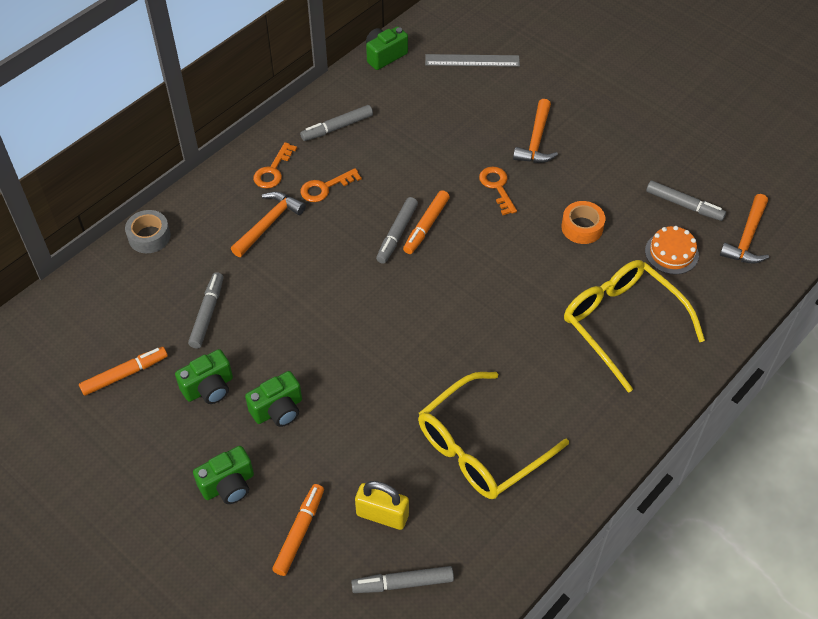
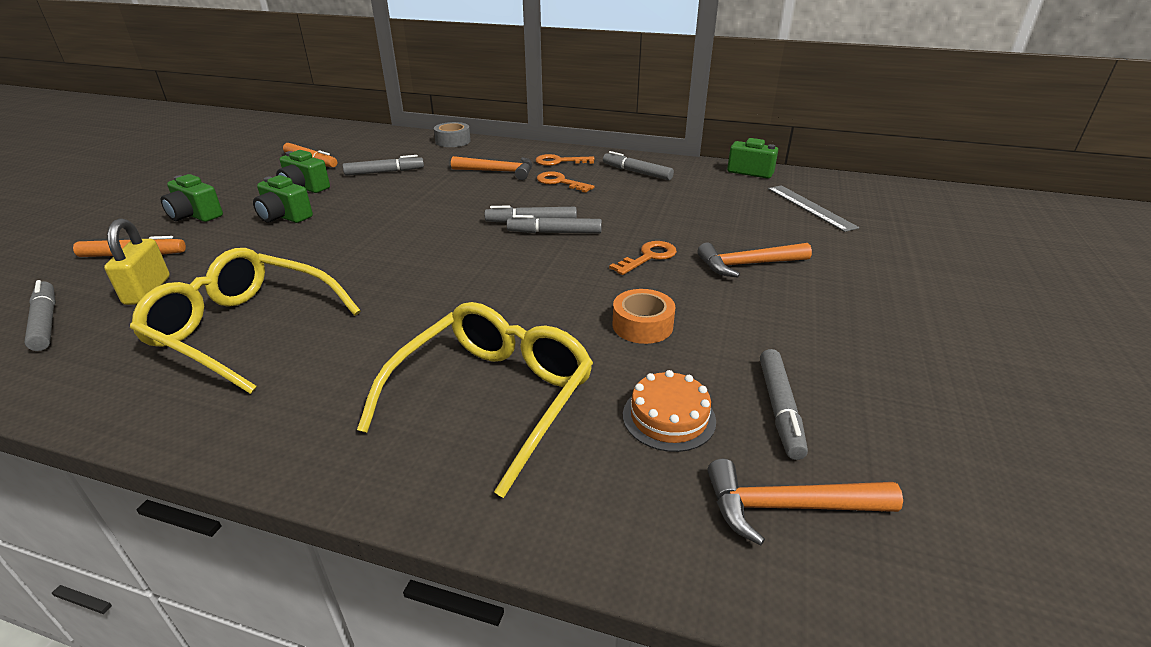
camera: 65 degrees right, 20 degrees down
orange marker [403,190,450,254] -> grey marker [507,215,602,234]

